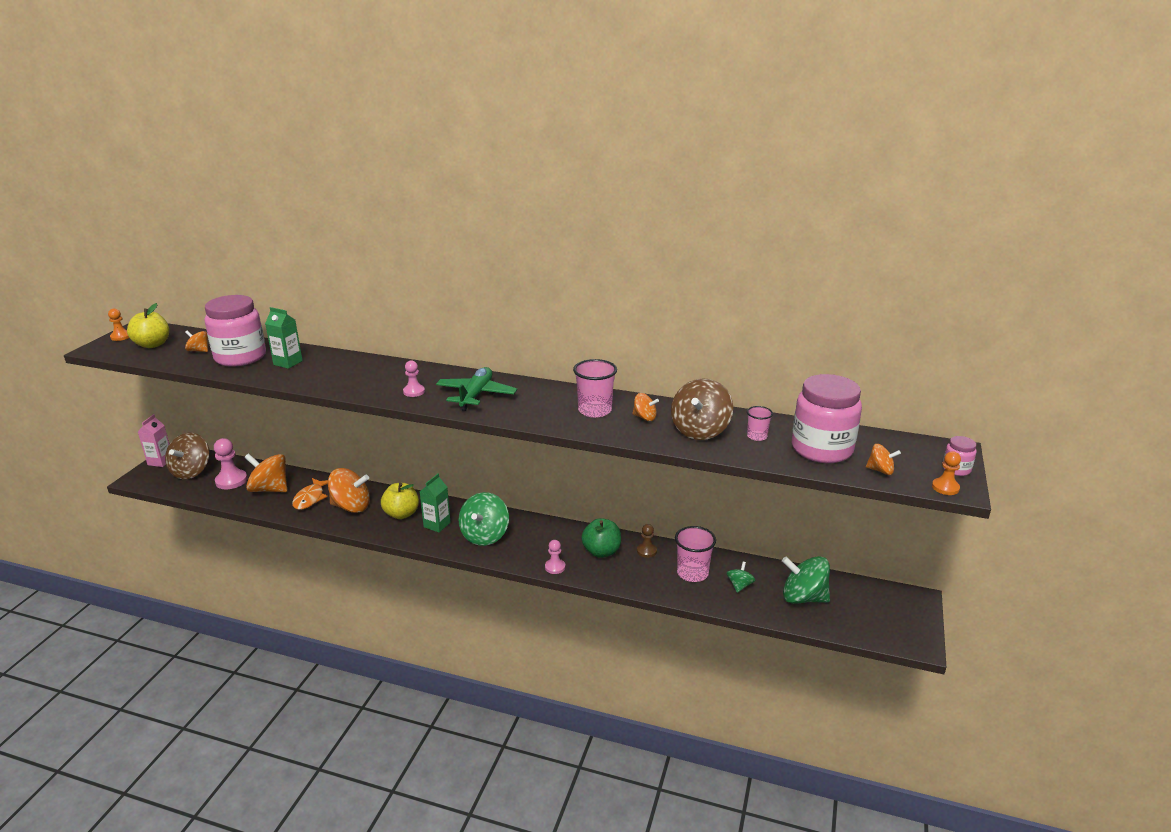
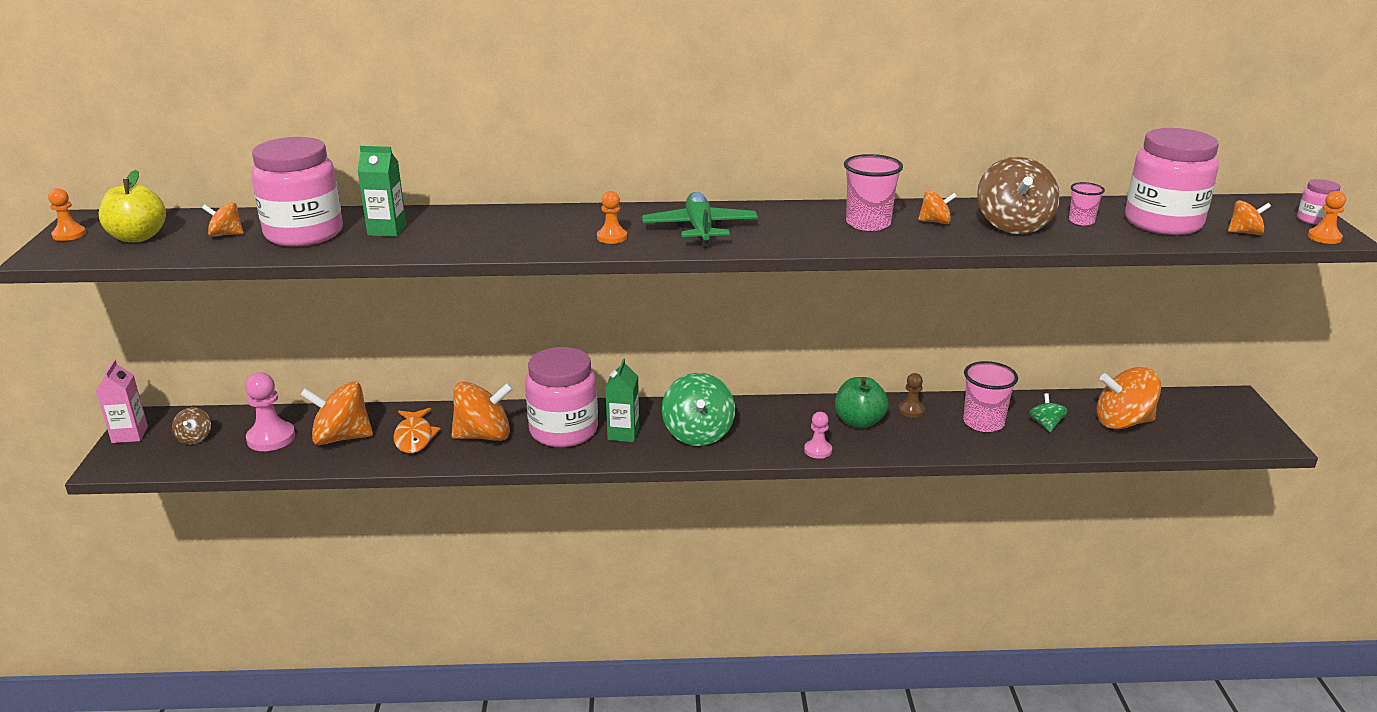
camera: 20 degrees left, 0 degrees up
brown spinning top [165,433,210,479] -> brown spinning top [172,407,211,444], size x0.51
yellow apple [381,483,419,519] -> pink jar [525,347,598,447]
pink pawn [403,360,425,397] -> orange pawn [597,191,627,244]
green spinning top [782,556,830,604] -> orange spinning top [1097,367,1161,429]

